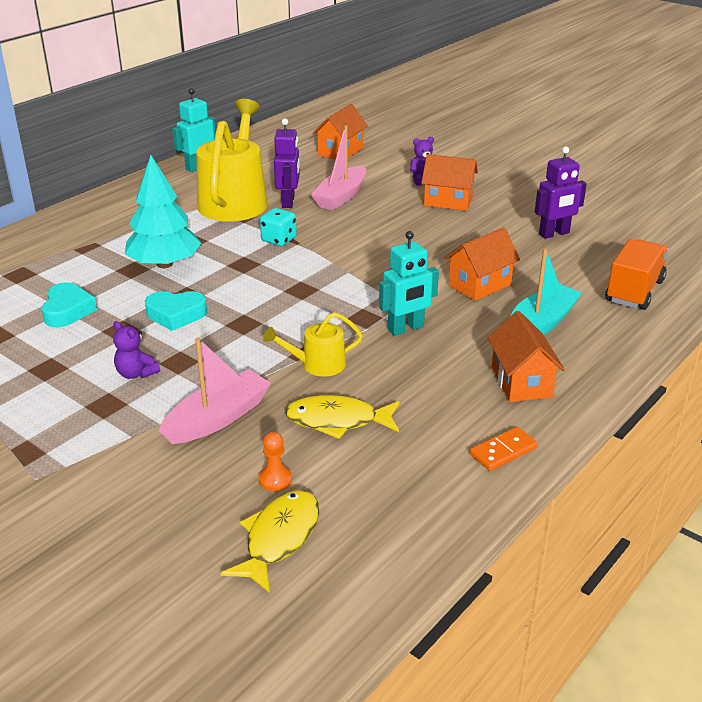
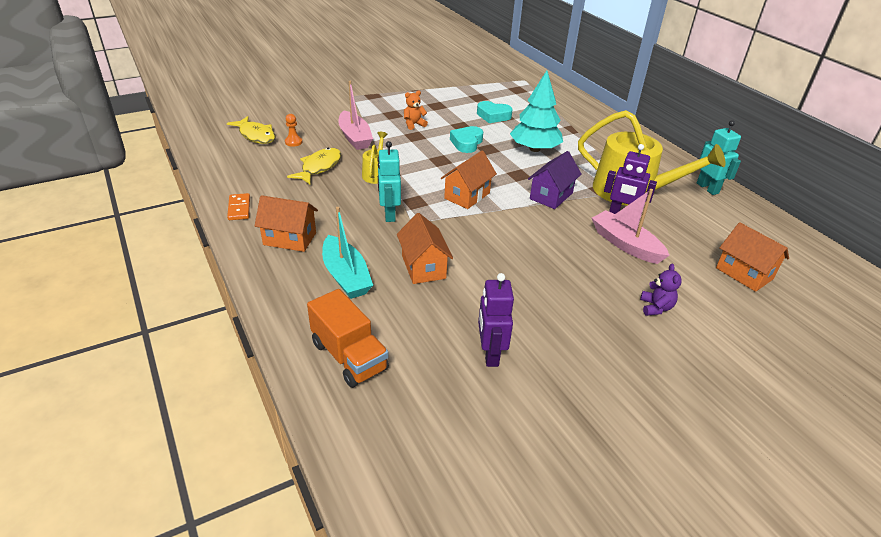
camera: 110 degrees right, 5 degrees up
purple teddy bear [113,321,160,379] -> orange teddy bear [404,90,428,130]
turquoise dice [260,208,297,246] -> purple house [528,151,582,209]
orange house [421,154,478,211] -> orange house moved to [441,151,497,209]

